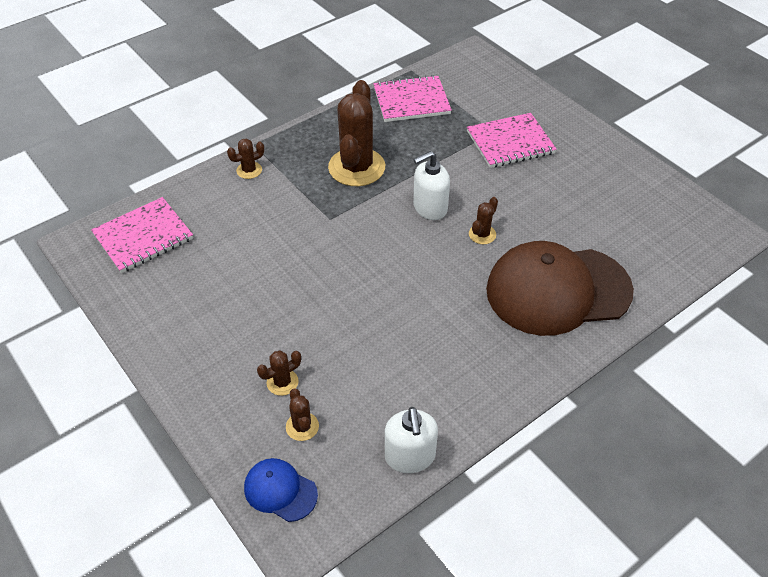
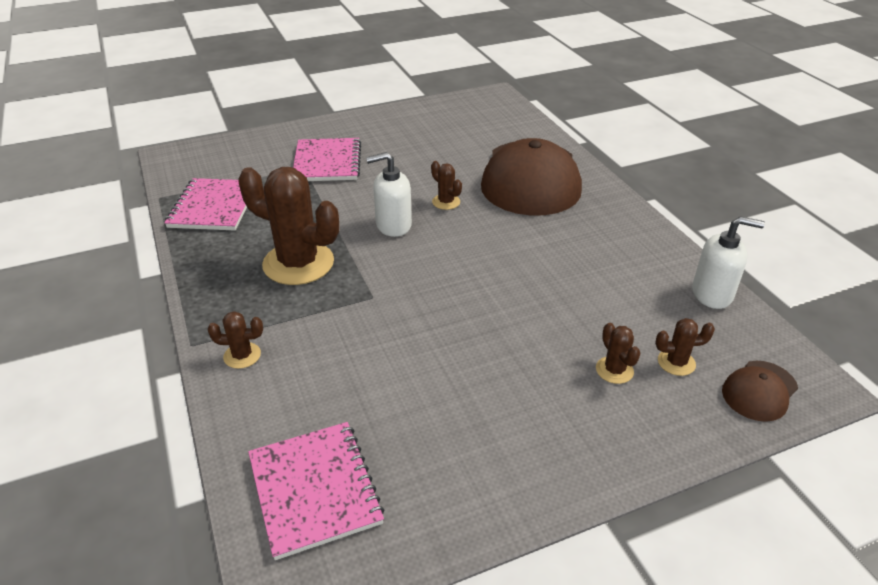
camera: 75 degrees left, 10 degrees down
brown cactus [227,139,264,179] -> brown cactus turned 75 degrees counterclockwise [207,311,263,369]
blue cap [244,458,318,522] -> brown cap [722,361,798,422]
white soap dispenser [413,151,450,220] -> white soap dispenser turned 90 degrees clockwise [366,152,412,237]

